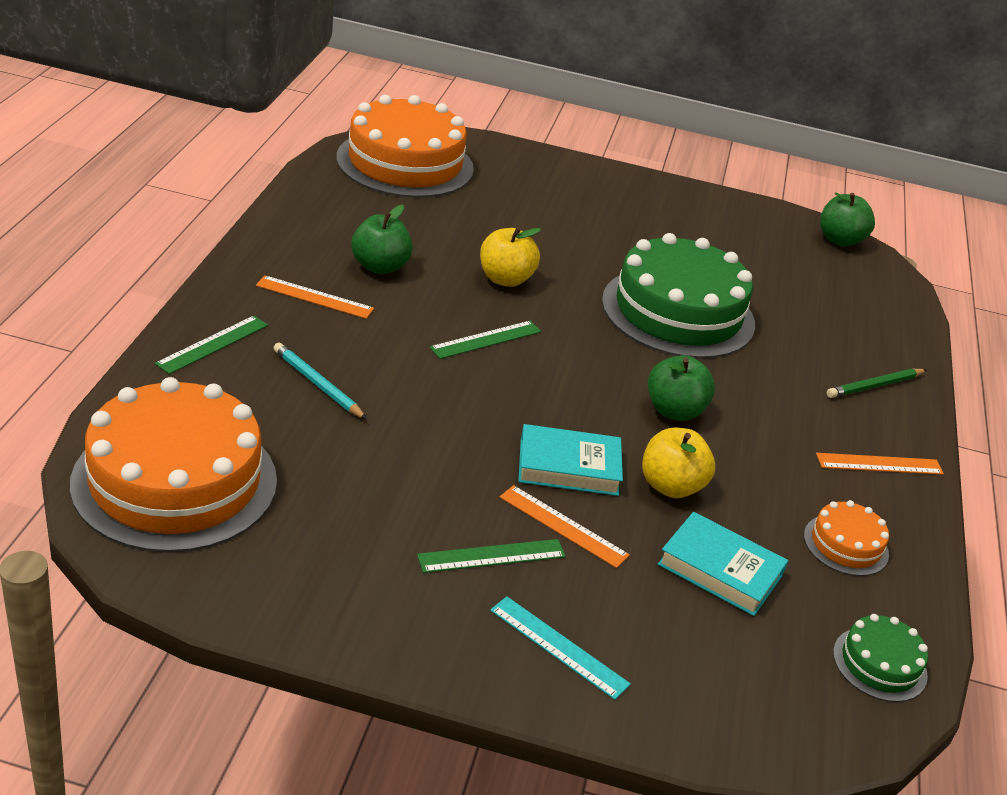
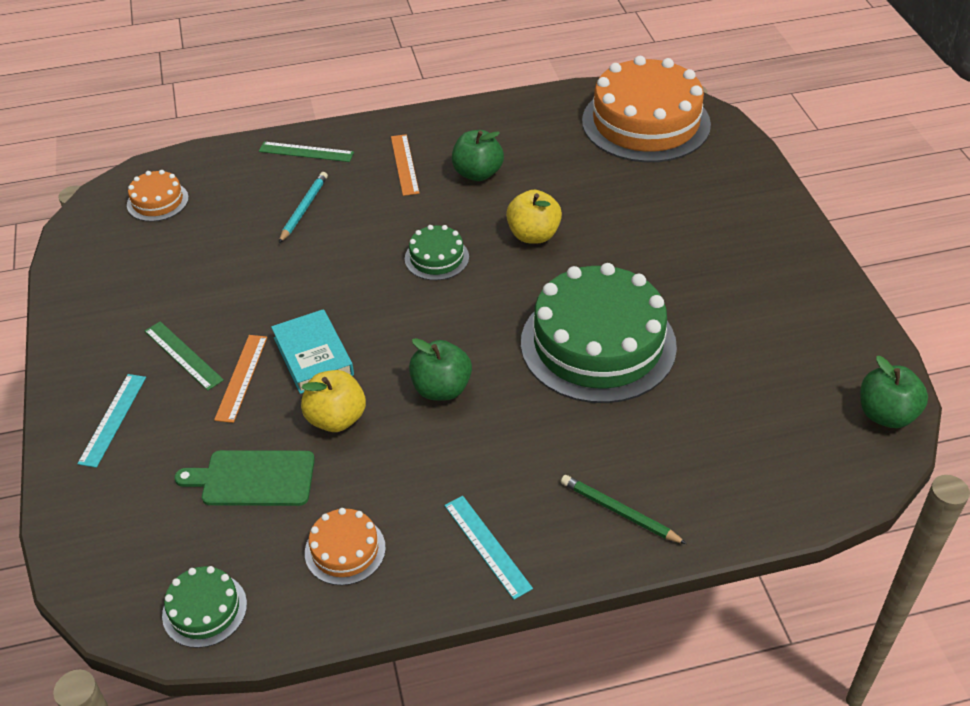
camera: 70 degrees right, 10 degrees up
orange cake [70,377,277,553] -> orange cake [127,170,189,222], size x0.45
green ruler [429,321,541,359] -> green cake [405,225,469,280]
turquoise book [658,512,788,616] -> green cutting board [175,450,315,506]
orange ruler [816,453,944,475] -> turquoise ruler [444,496,533,600]

